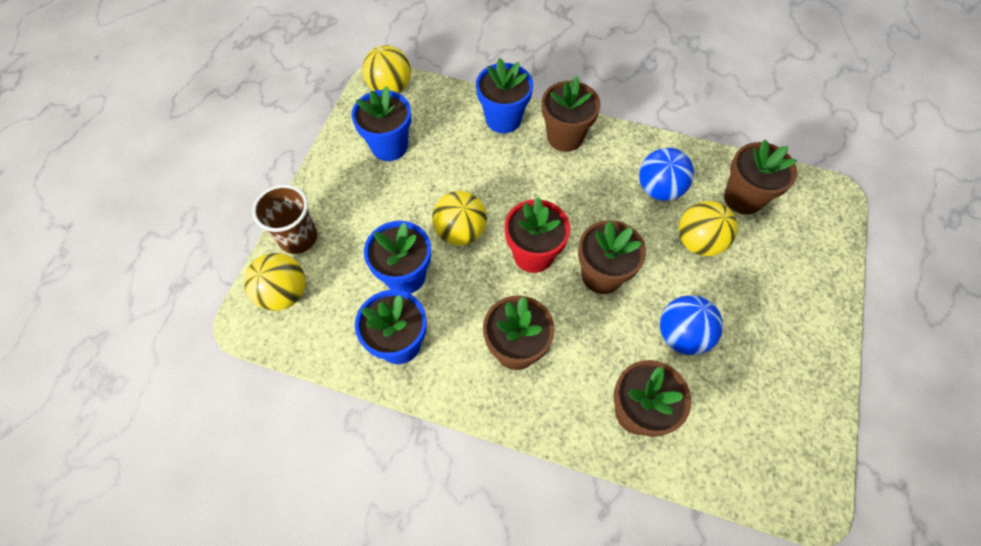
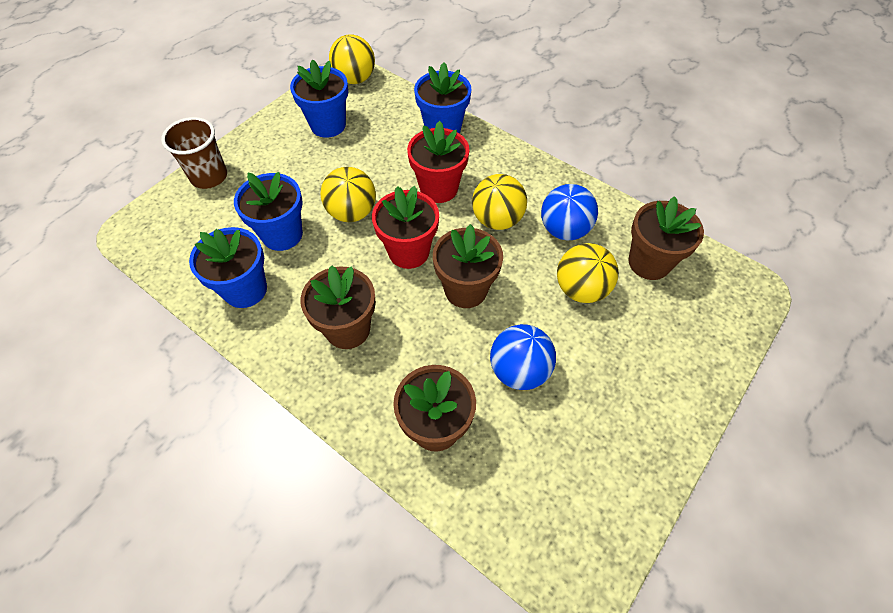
camera: 20 degrees right, 5 degrees down
yellow ball [244,253,306,311] -> yellow ball moved to [472,174,527,230]
brown flower pot [542,76,601,152] -> none
none -> red flower pot [407,121,469,203]

